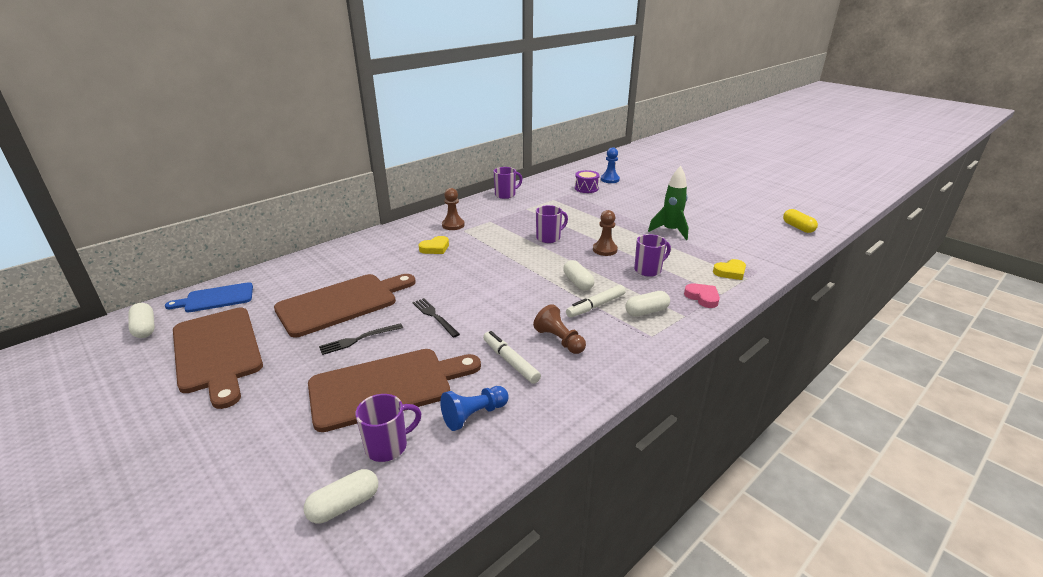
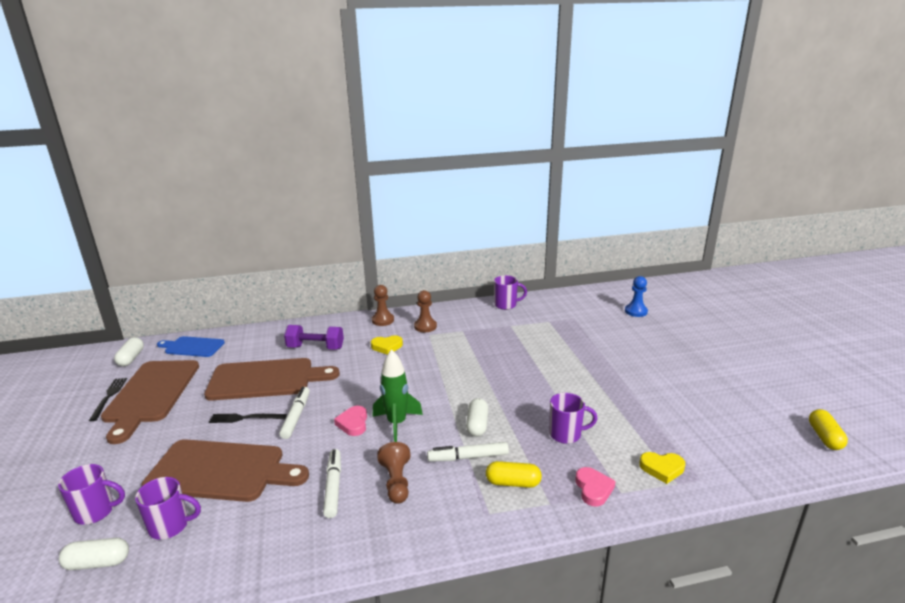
camera: 30 degrees right, 5 degrees down
black fork [413,298,460,338] -> black fork moved to [89,378,127,421]
blue pawn [440,386,508,431] -> none
purple mug [536,205,568,243] -> purple mug moved to [58,464,125,525]
purple drum [575,170,600,193] -> none
brown pawn [593,210,618,256] -> brown pawn moved to [372,285,394,326]
white capsule [625,291,670,317] -> yellow capsule [486,461,542,488]
green rocket [648,166,689,240] -> green rocket moved to [372,349,423,442]
none -> white marker [279,387,310,439]
none -> purple dumbbell [284,325,344,350]
none -> pink heart [334,406,367,436]

